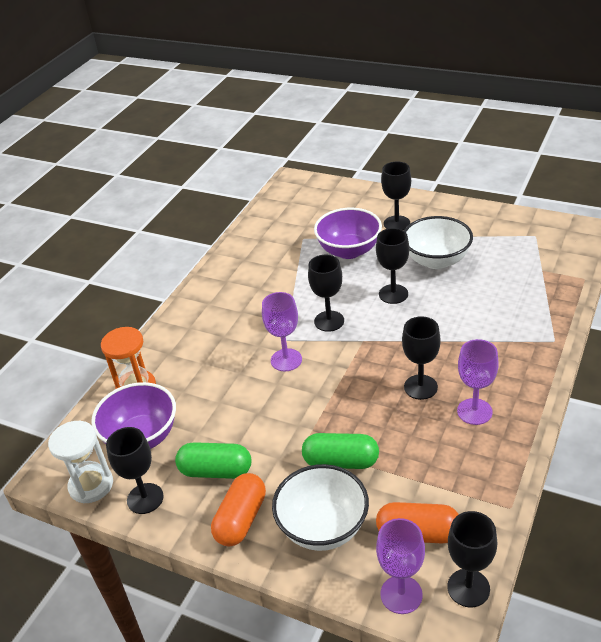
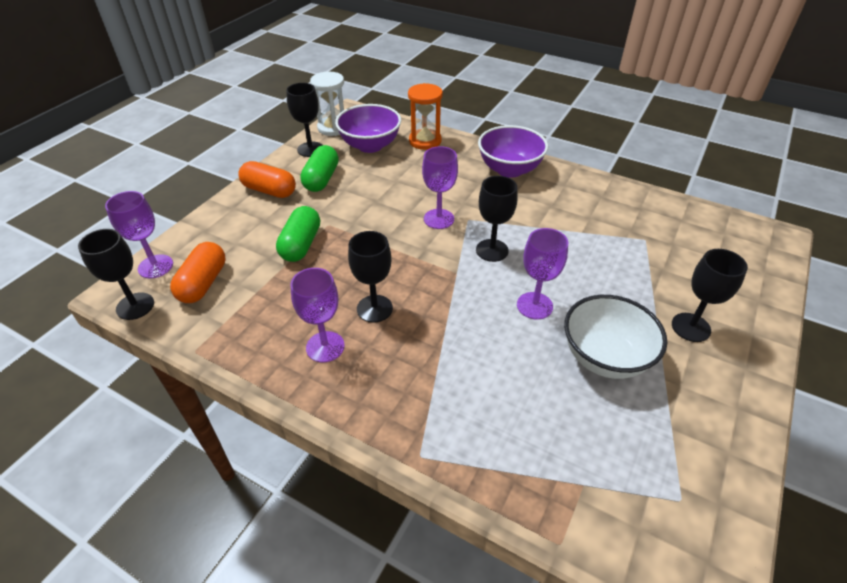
camera: 90 degrees right, 5 degrees up
white bowl [272,464,369,551] -> none
purple bowl [314,208,382,259] -> purple bowl moved to [478,125,548,178]
black goblet [376,228,409,304] -> purple goblet [517,228,568,319]

